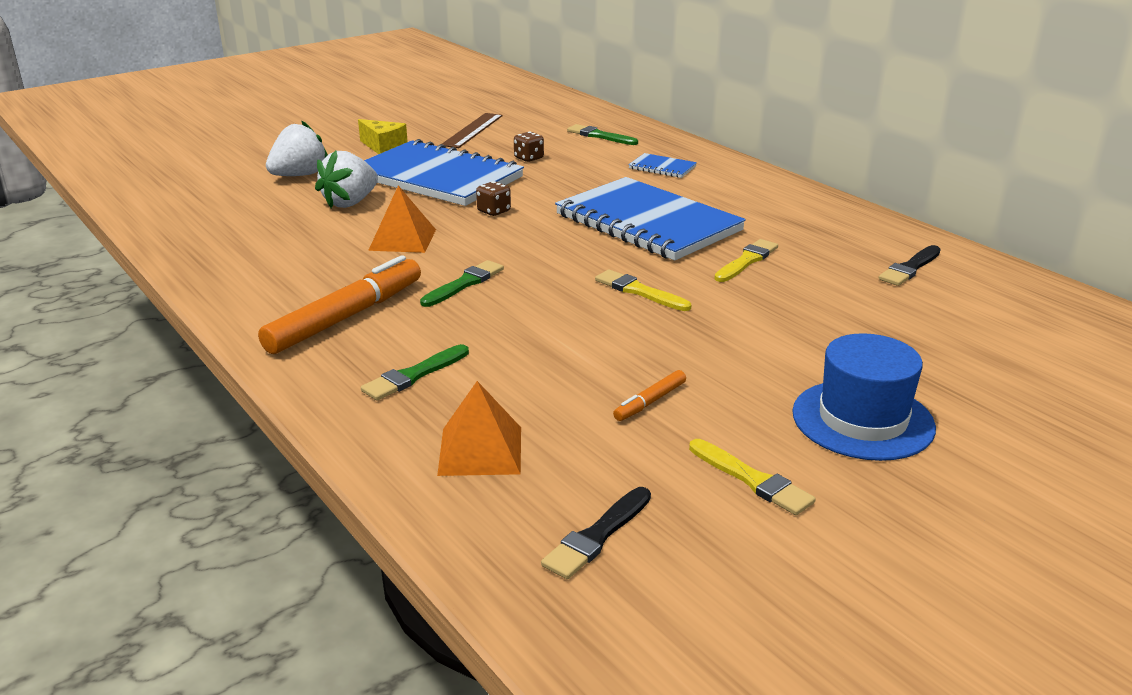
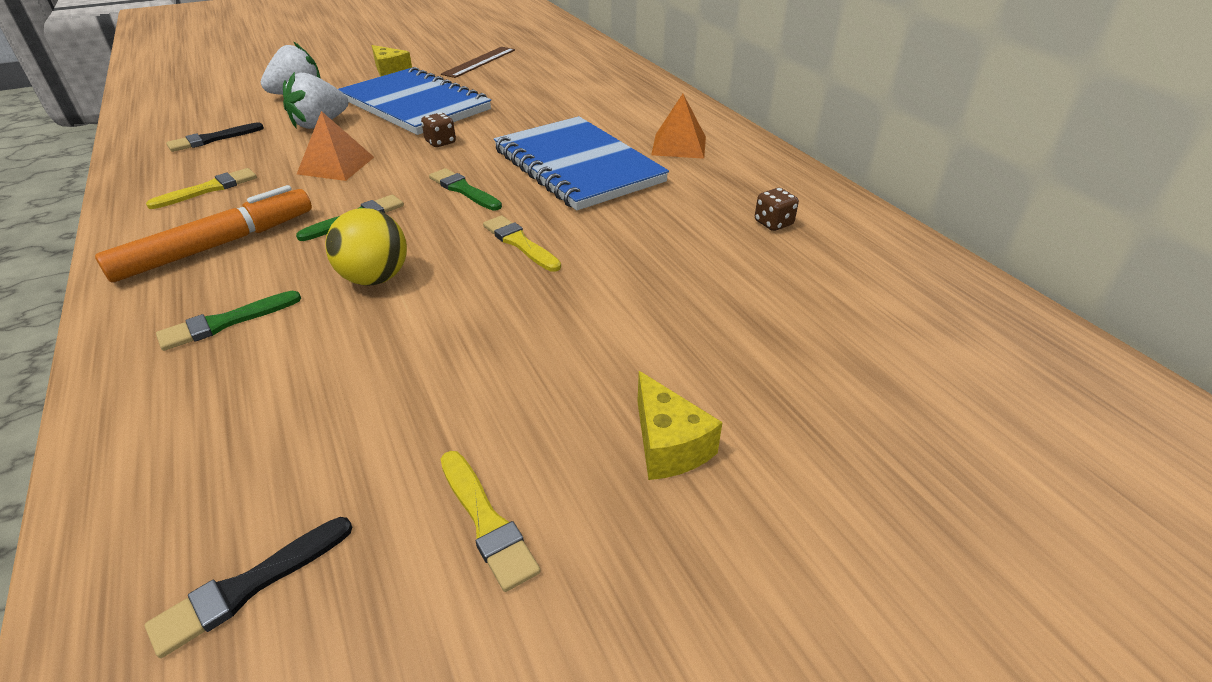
camera: 10 degrees right, 10 degrees up
orange pyramid [437,381,521,476] -> orange pyramid moved to [651,94,706,159]
brown dice [514,131,544,162] -> brown dice moved to [755,188,799,231]
green brush [567,124,638,145] -> green brush moved to [429,168,502,211]
orange marker [613,370,686,421] -> none
blue notebook [628,153,697,178] -> none
yellow brush [714,239,778,282] -> yellow brush moved to [146,168,257,209]
blue hat [792,333,936,461] -> yellow cheese [637,371,723,480]
black brush [879,245,941,286] -> black brush moved to [166,122,264,152]
none -> yellow ball [325,208,407,285]

